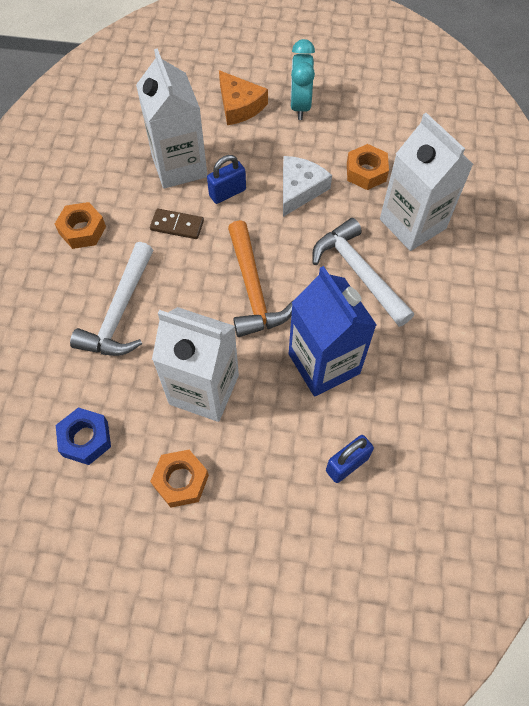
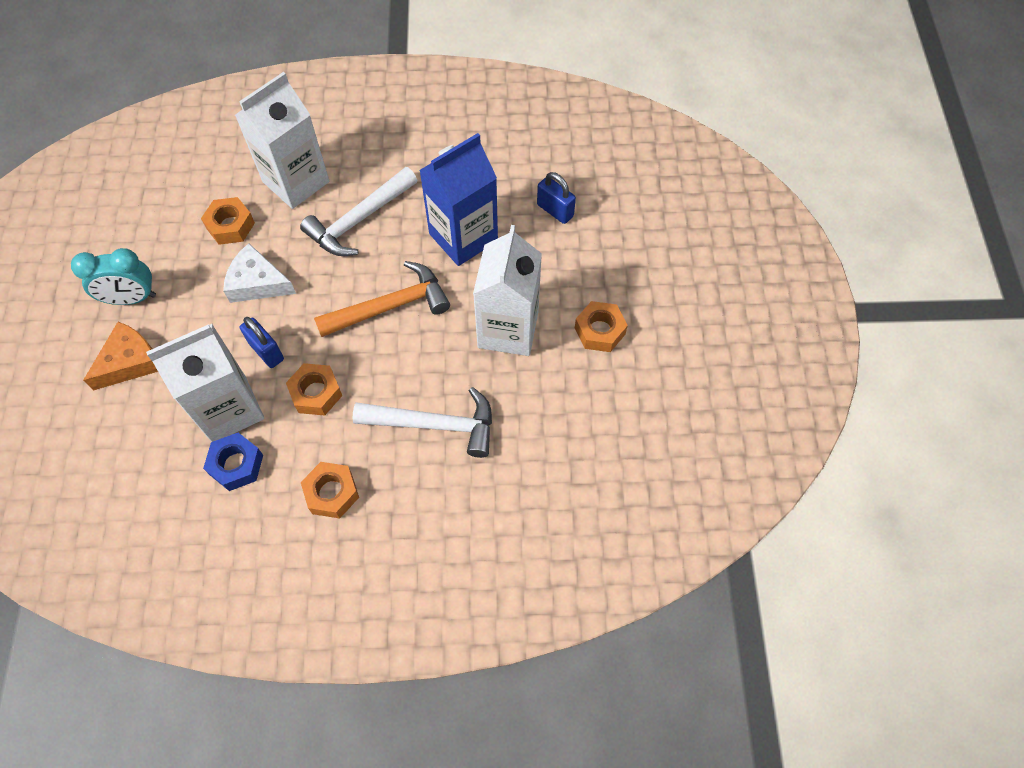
camera: 100 degrees left, 0 degrees up
blue nut [56,408,111,465] -> blue nut moved to [203,433,263,491]
brown domino [150,209,204,239] -> orange nut [286,363,342,416]

